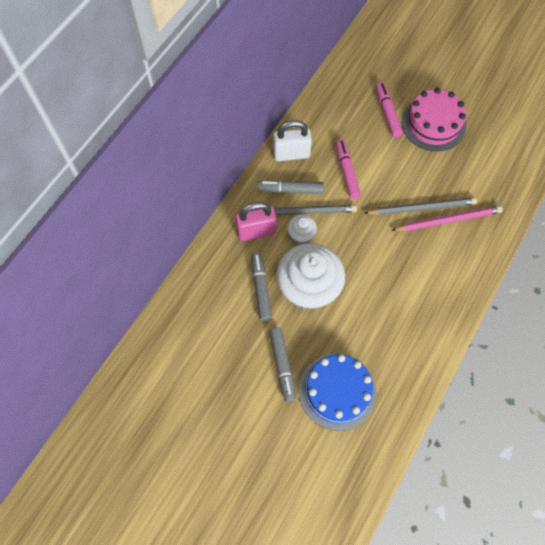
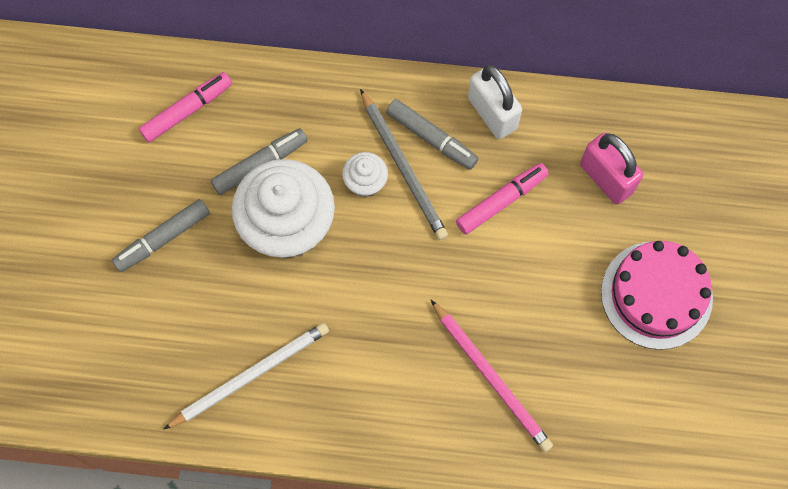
camera: 65 degrees right, 5 degrees up
pink padlock [235,202,276,241] -> pink padlock moved to [580,133,643,205]
grey marker [257,180,324,194] -> grey marker turned 150 degrees clockwise [386,99,478,170]
blue cake [299,354,376,431] -> none
grey pencil [365,197,477,215] -> none
pink marker [376,82,403,137] -> pink marker moved to [139,72,232,143]
none -> white pencil [163,323,329,430]

